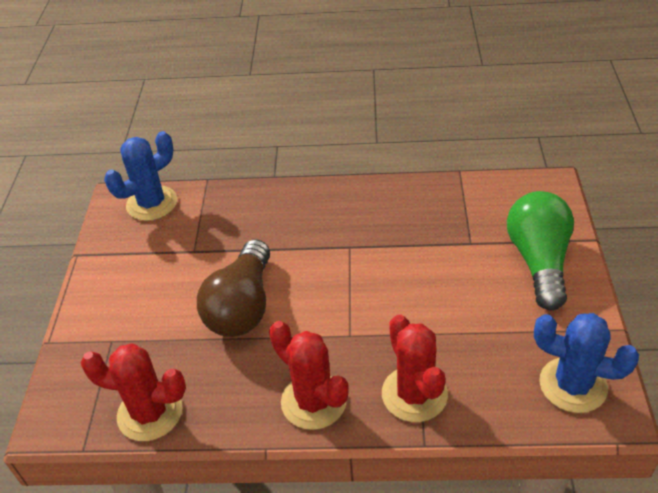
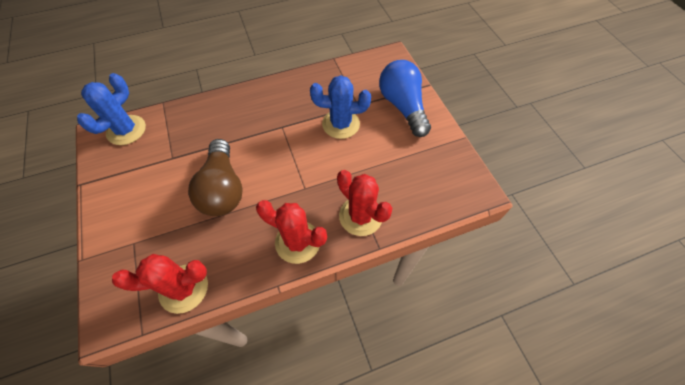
camera: 25 degrees left, 15 degrees up
green light bulb [507,191,574,310] -> blue light bulb [379,60,431,137]
blue cactus [534,313,639,413] -> blue cactus moved to [310,75,371,139]

